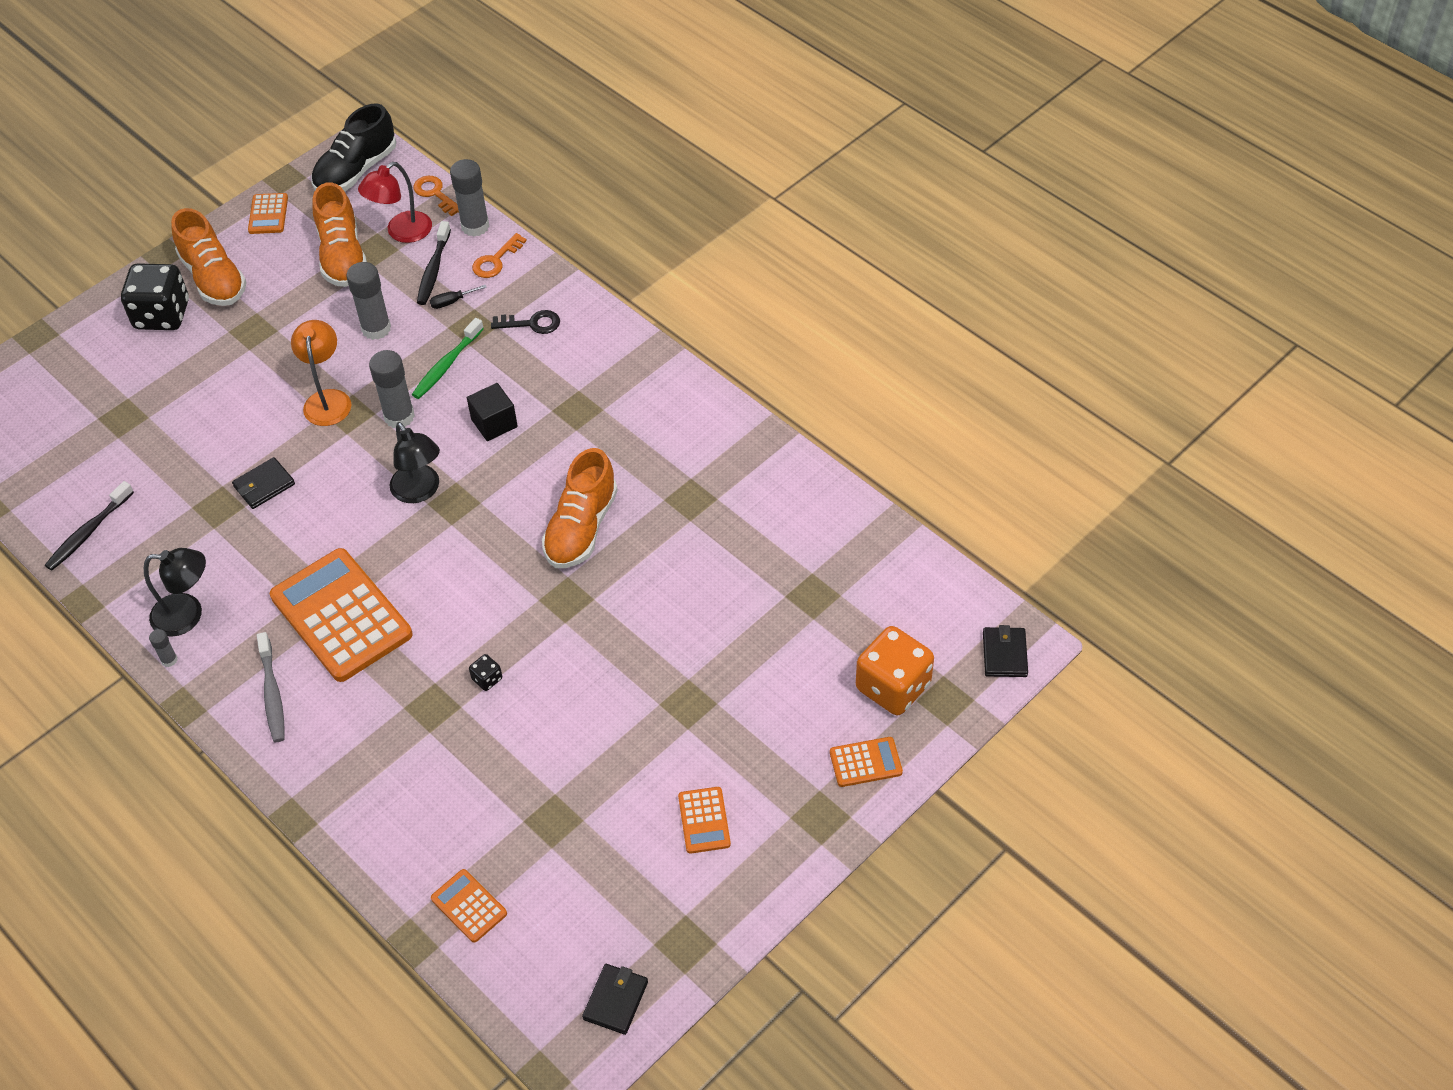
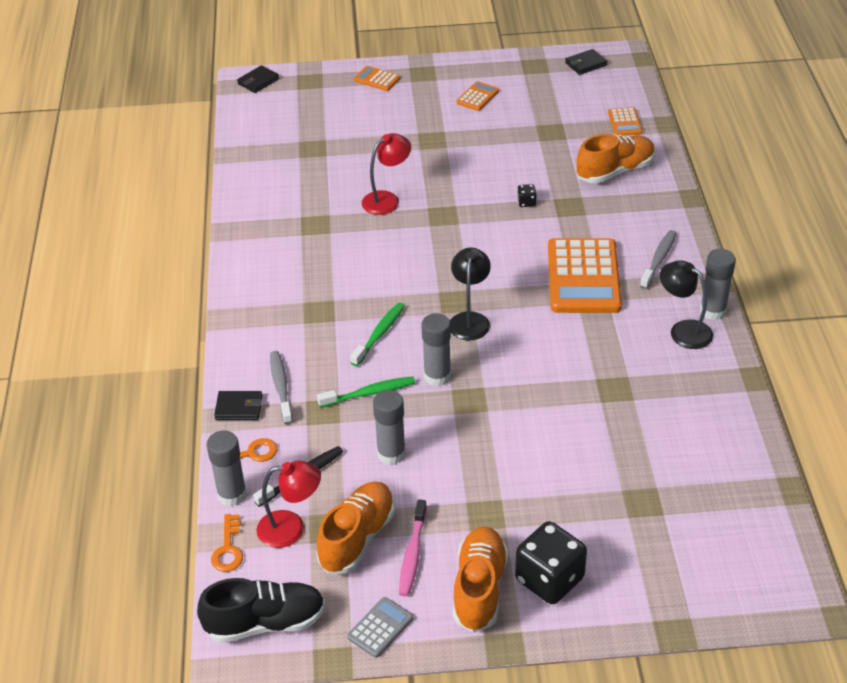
camera: 140 degrees left, 10 degrees down
black toothbrush [45,481,134,571] -> none
grey glue stick [149,629,177,667] -> grey glue stick [700,249,736,320], size x2.05
black wallet [232,457,295,509] -> black wallet moved to [214,391,262,420]
orange calculator [248,193,288,234] -> grey calculator [347,597,413,658]
orange lamp [291,320,351,426] -> none
black screwdriver [430,285,487,309] -> none
black cube [467,383,518,441] -> green toothbrush [350,303,405,366]
black key [491,310,560,334] -> grey toothbrush [270,351,293,424]
orange shoe [542,448,618,568] -> orange shoe moved to [577,134,655,183]
orange dice [856,626,934,715] -> none
none -> red lamp [362,133,411,215]
none -> pink toothbrush [399,499,427,597]

